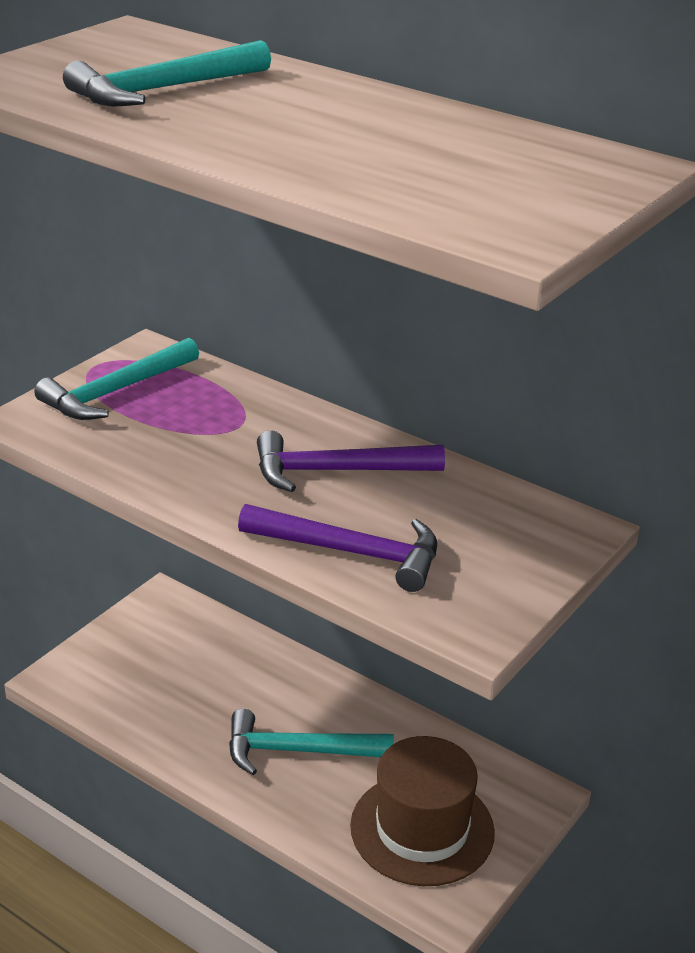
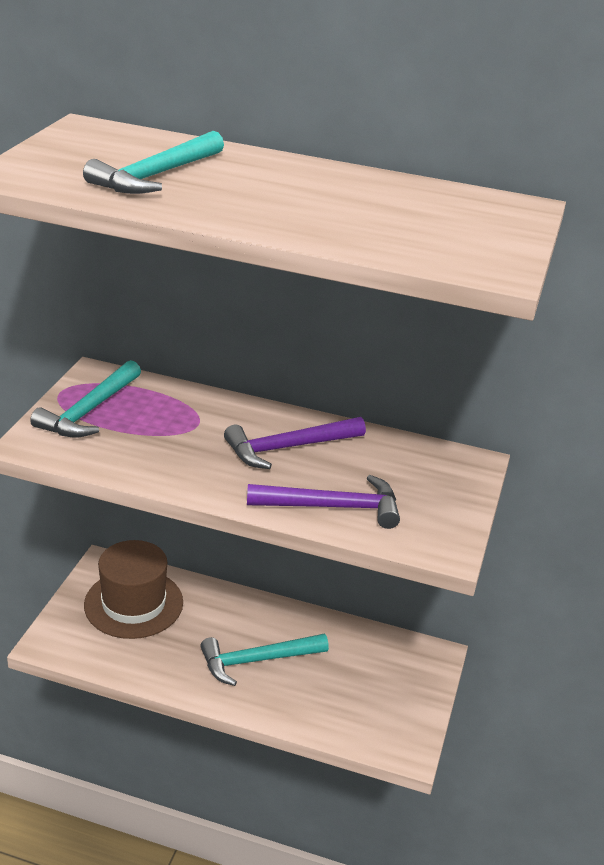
camera: 20 degrees left, 0 degrees up
brown hat [350,736,495,886] -> brown hat moved to [84,540,183,639]

